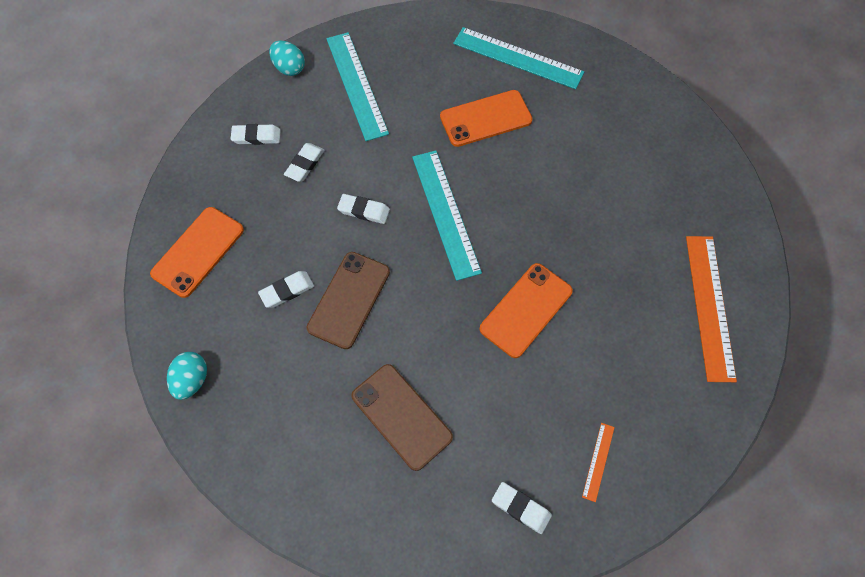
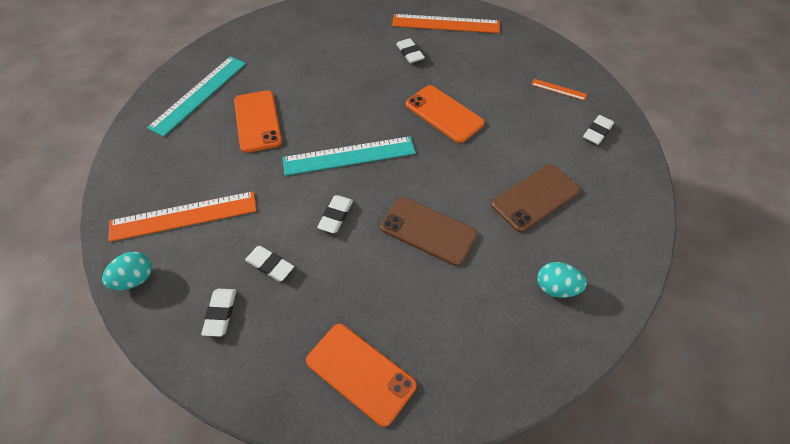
camera: 85 degrees left, 10 degrees down
turquoise egg [167,352,207,400] -> turquoise egg moved to [538,262,587,298]
white eraser [258,271,314,308] -> white eraser moved to [396,38,425,63]
turquoise ruler [326,32,389,141] -> orange ruler [108,191,257,242]

